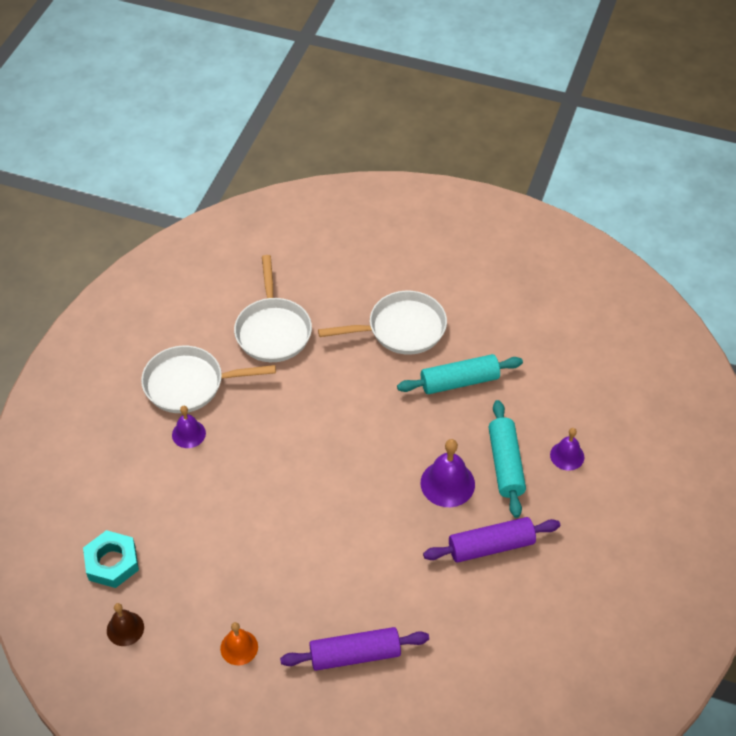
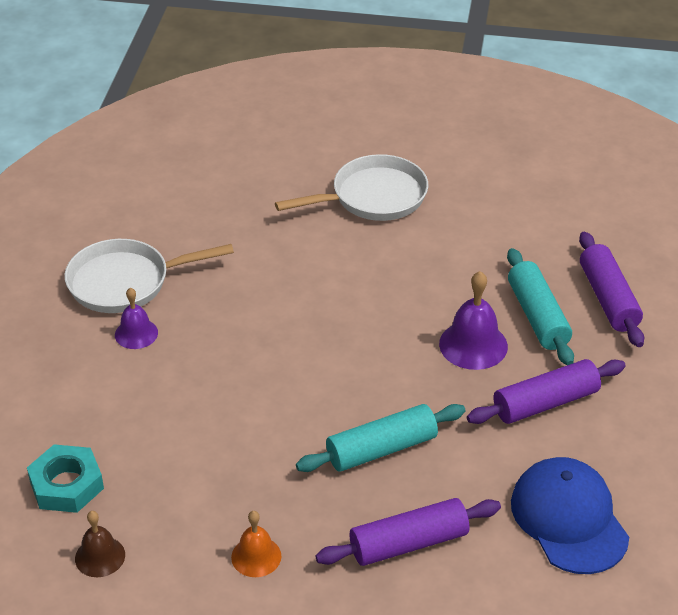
camera: 10 degrees left, 10 degrees down
white pan [234,255,312,362] -> none
turquoise rolling pin [397,354,523,394] -> turquoise rolling pin moved to [296,404,466,472]
purple bell [550,428,584,471] -> purple rolling pin [579,232,644,347]
none -> blue cap [511,457,629,574]

